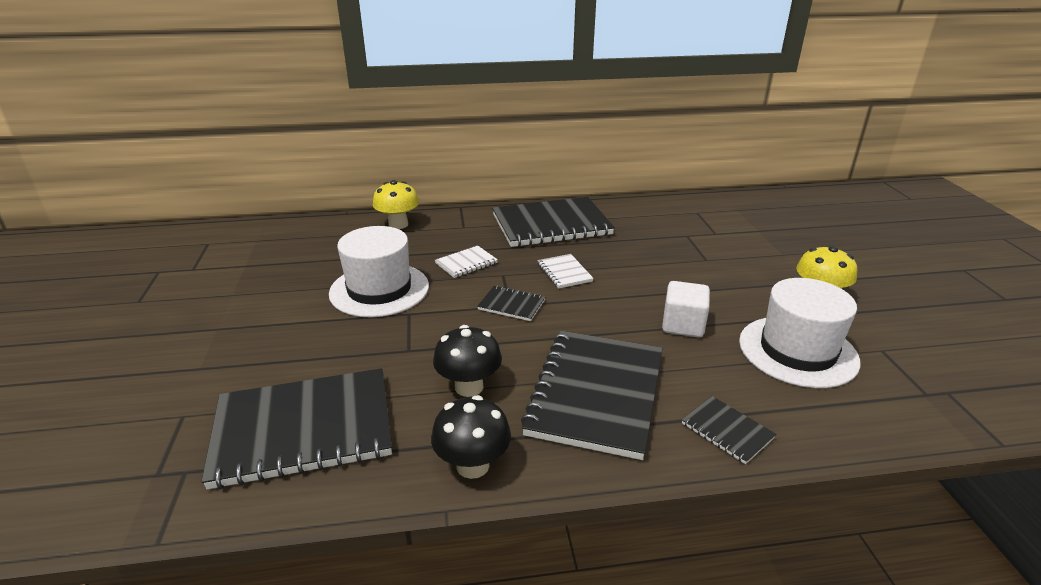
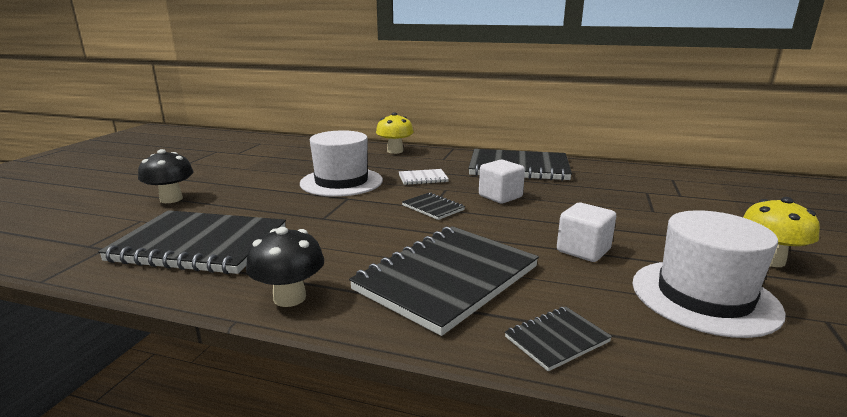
camera: 25 degrees right, 10 degrees down
black mushroom [433,325,502,397] -> black mushroom moved to [138,149,194,203]
white notebook [537,254,594,289] -> white cube [479,160,525,203]
black notebook [682,396,776,464] -> black notebook turned 75 degrees clockwise [505,306,612,371]

